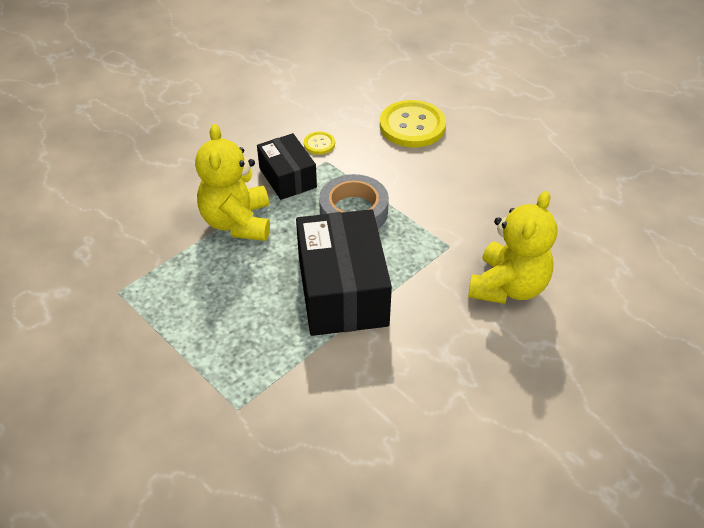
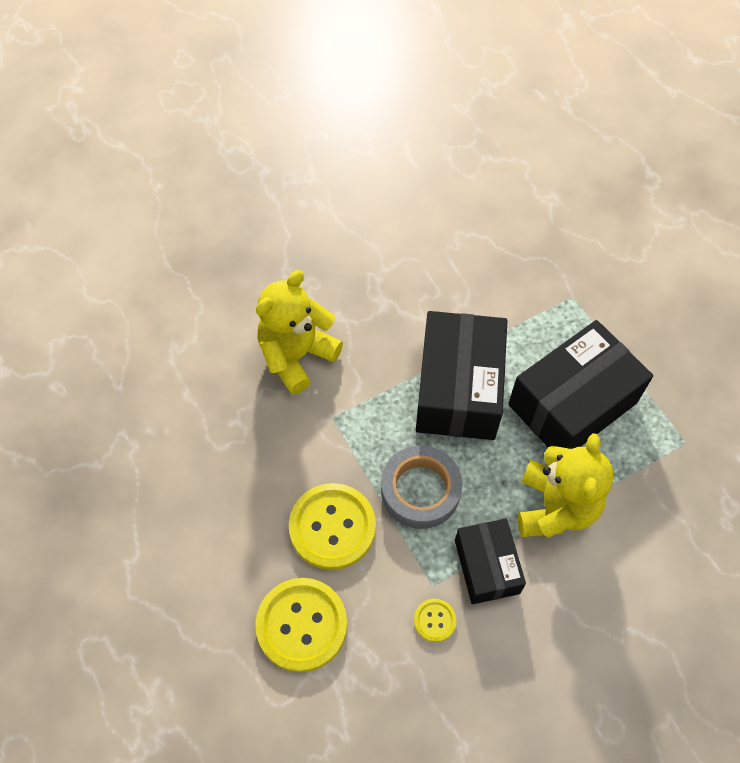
camera: 165 degrees left, 15 degrees up
none -> yellow button [289,483,376,570]
none -> black box [508,320,653,449]

